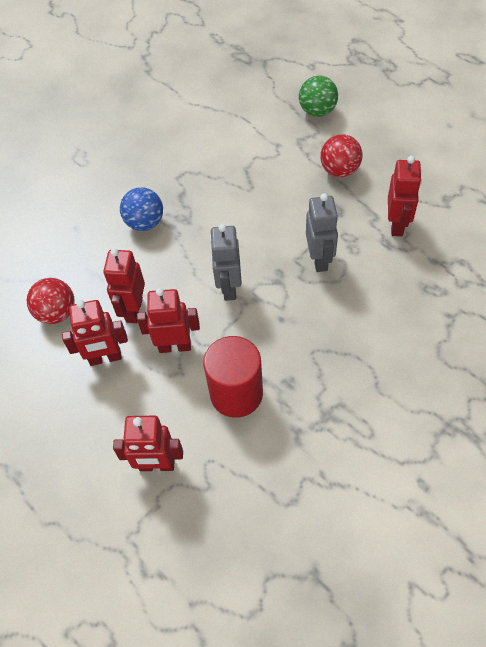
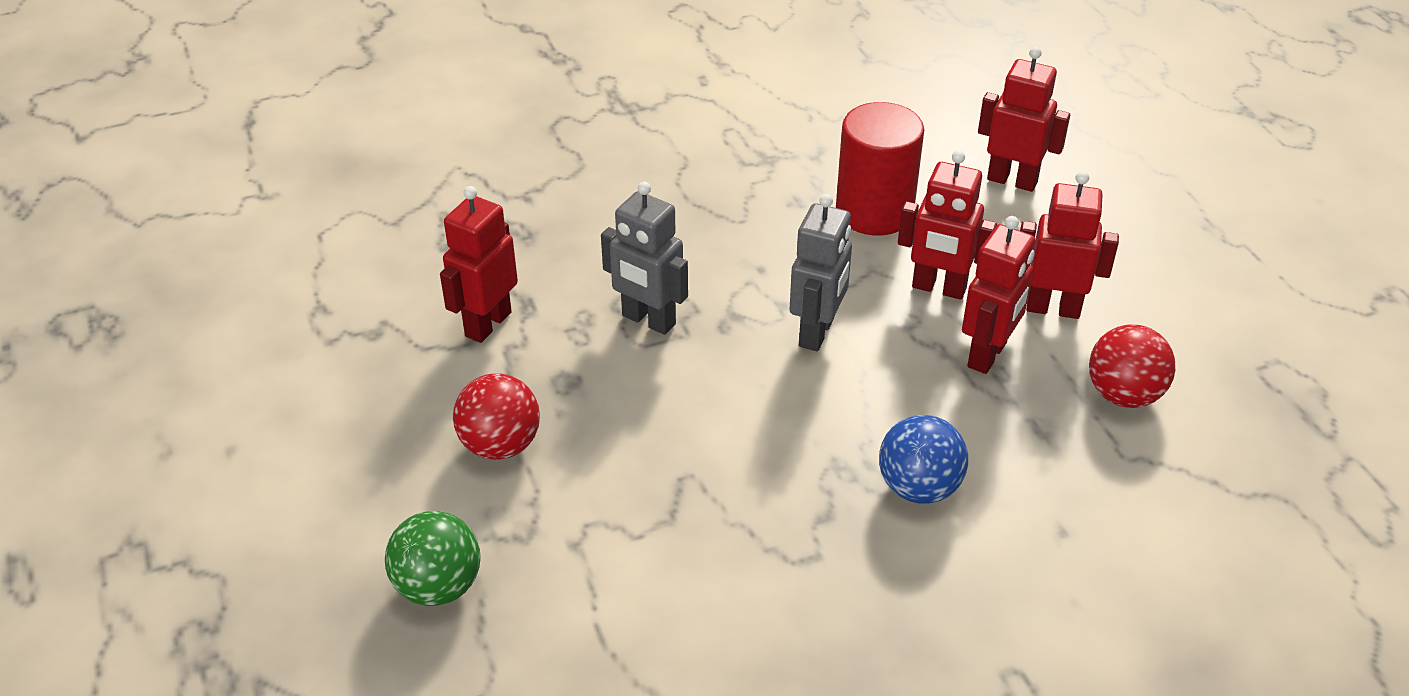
camera: 160 degrees left, 15 degrees down
grey robot [306,193,338,272] -> grey robot turned 75 degrees counterclockwise [601,182,688,335]

